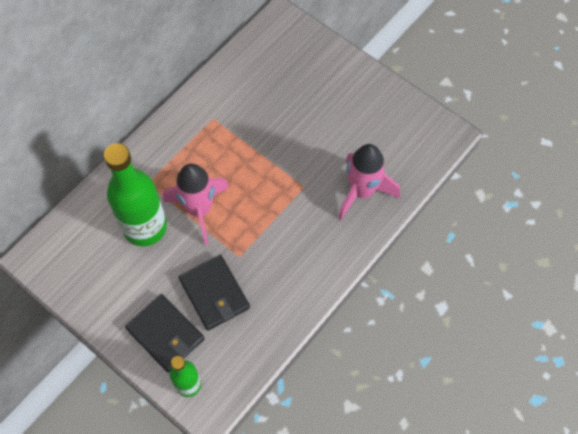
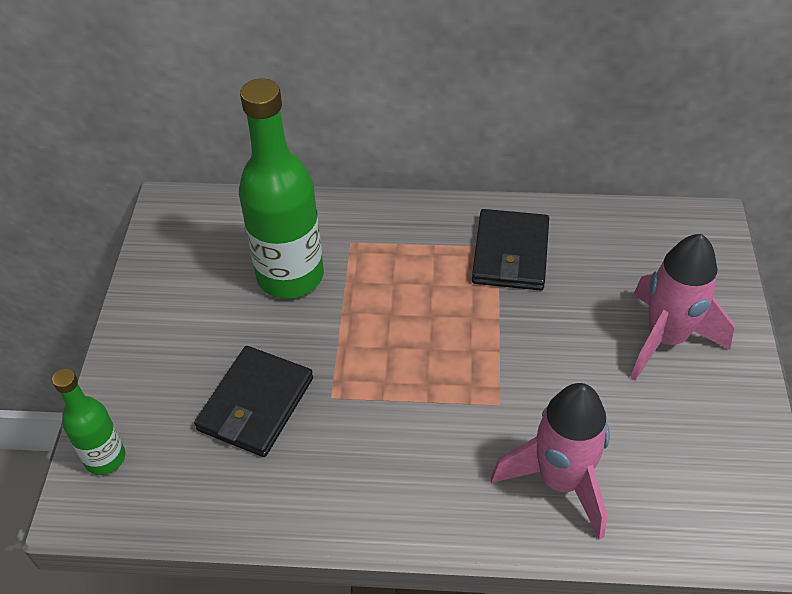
camera: 55 degrees right, 15 degrees down
black wallet [125,294,204,373] -> black wallet moved to [472,209,549,291]
pink rocket [163,163,229,245] -> pink rocket moved to [631,234,734,381]

